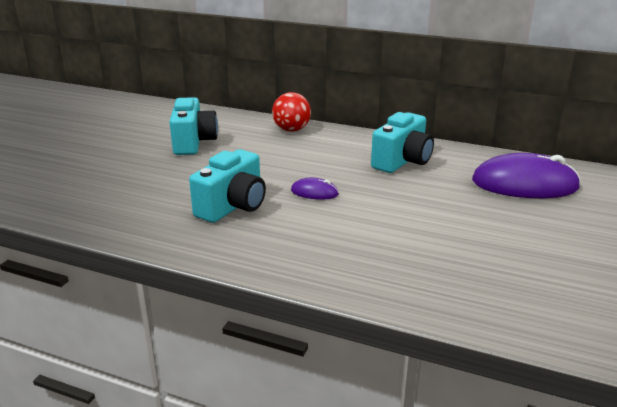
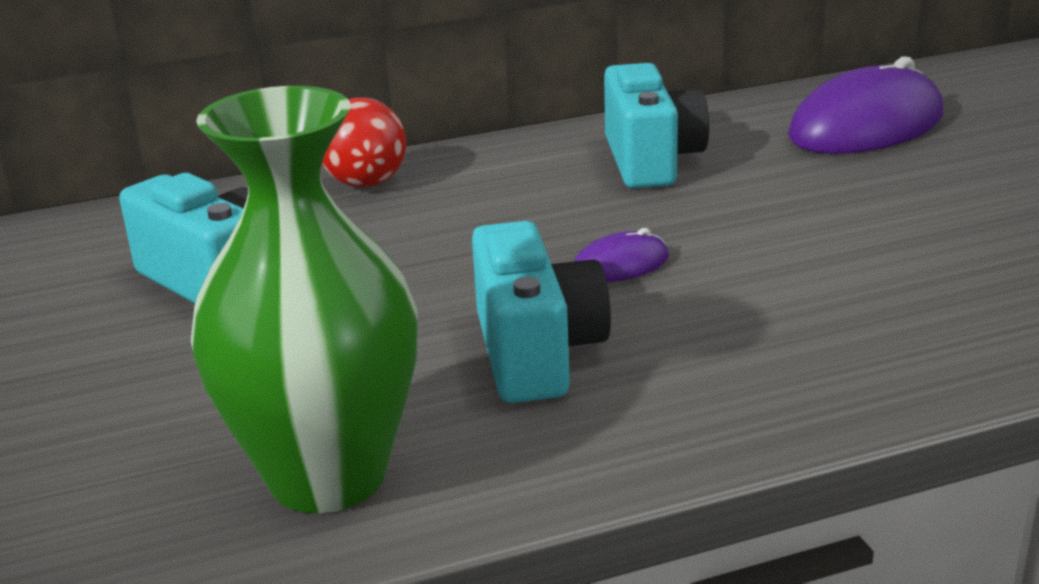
camera: 40 degrees left, 0 degrees up
none -> green vase [191,86,418,513]

